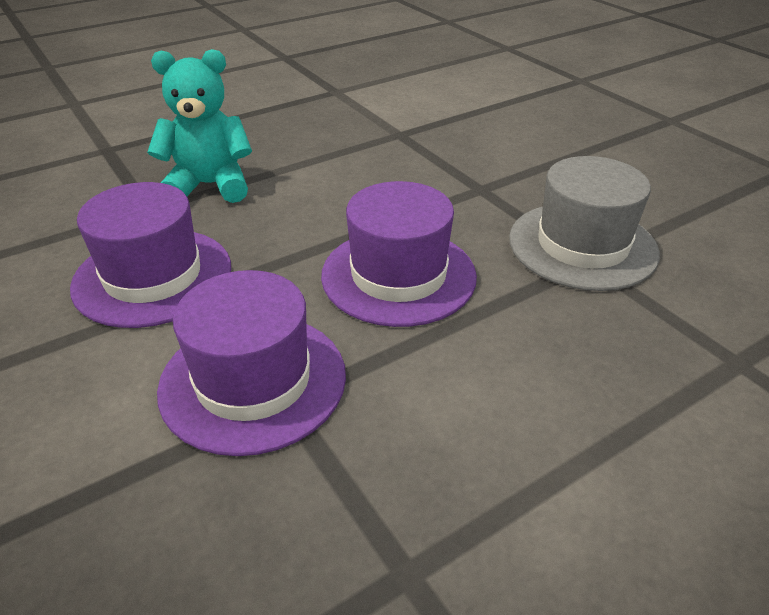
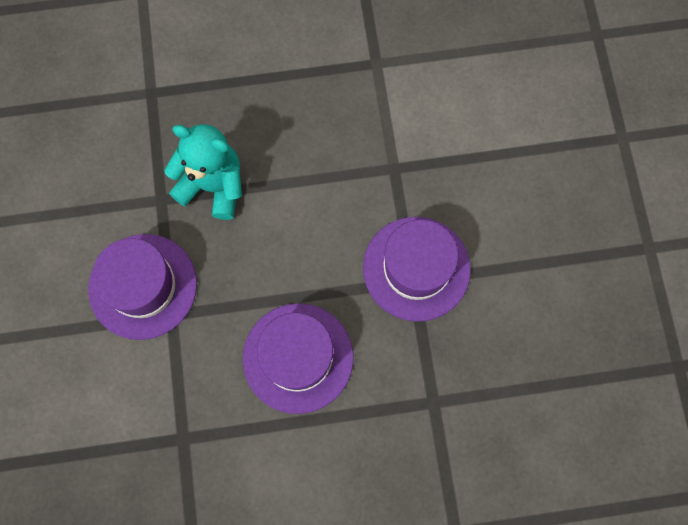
camera: 25 degrees right, 35 degrees up
purple hat [157,270,346,456] -> purple hat moved to [363,217,471,322]
grey hat [509,156,660,291] -> none

